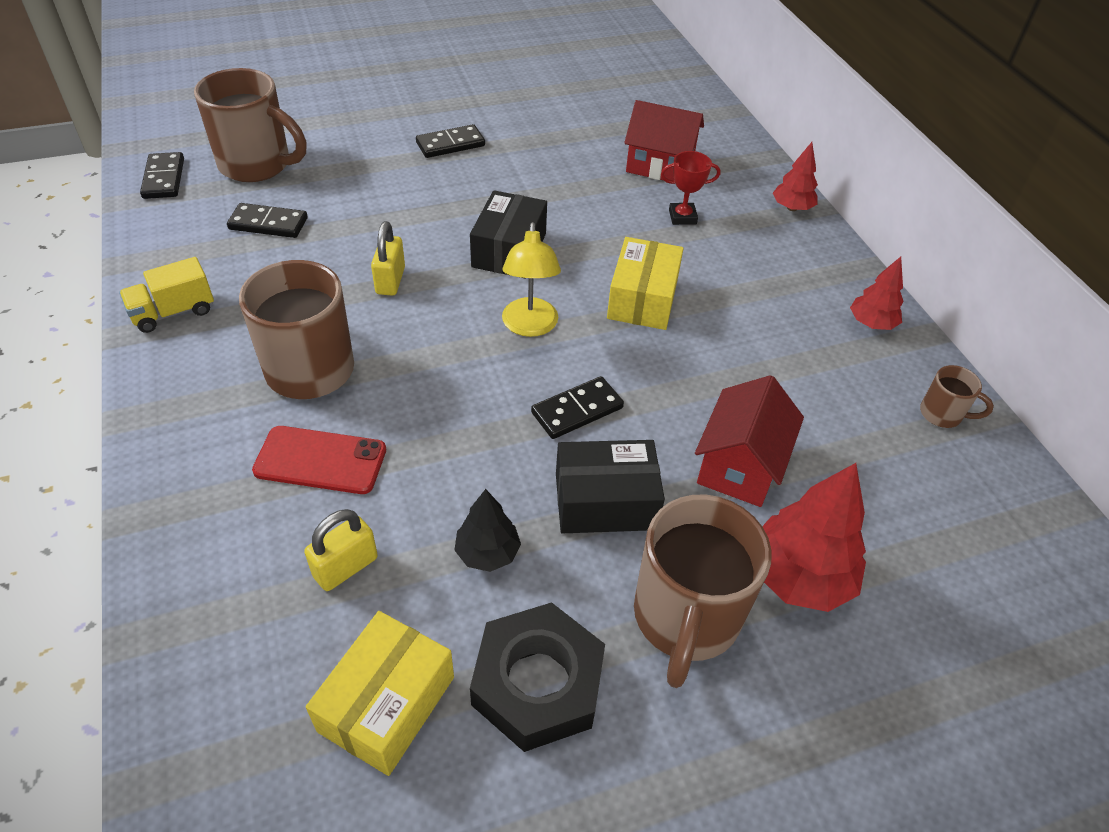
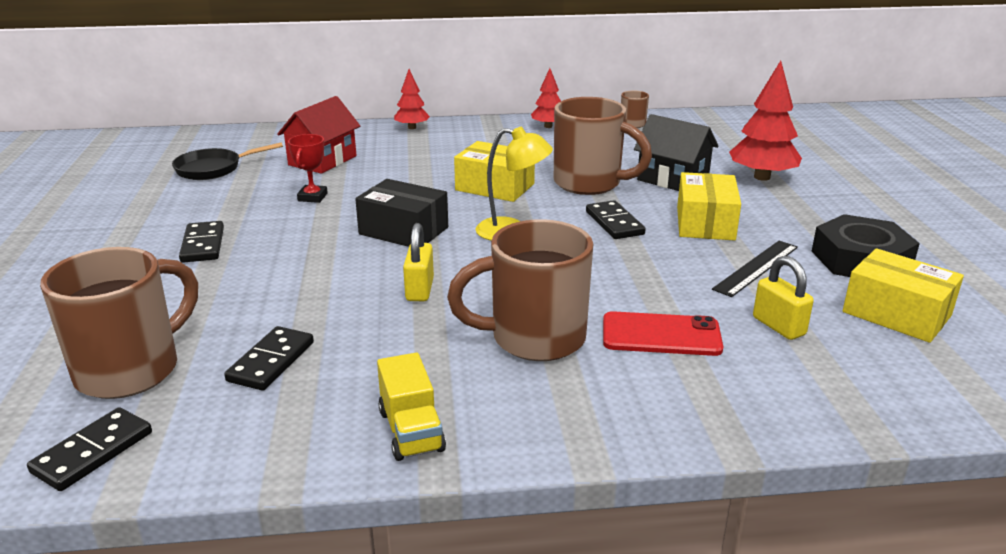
camera: 75 degrees left, 20 degrees down
black domino [140,152,184,199] -> black domino turned 60 degrees counterclockwise [27,407,152,491]
red phone [252,426,386,494] -> red phone turned 75 degrees clockwise [603,311,723,356]
yellow padlock [371,221,405,296] -> yellow padlock turned 75 degrees clockwise [403,223,434,301]
black tree [454,489,521,572] -> black ruler [712,241,798,297]
black box [556,440,665,533] -> yellow box [677,172,741,240]
brown mug [634,495,771,688] -> brown mug moved to [554,97,652,195]
red trophy [661,151,720,225] -> red trophy moved to [288,134,328,203]
red house [695,375,804,507] -> black house [634,114,718,191]
none -> black pan [172,142,283,180]

